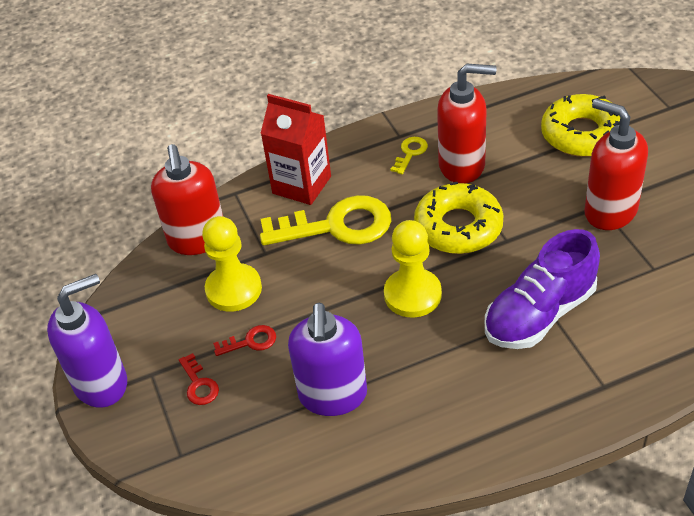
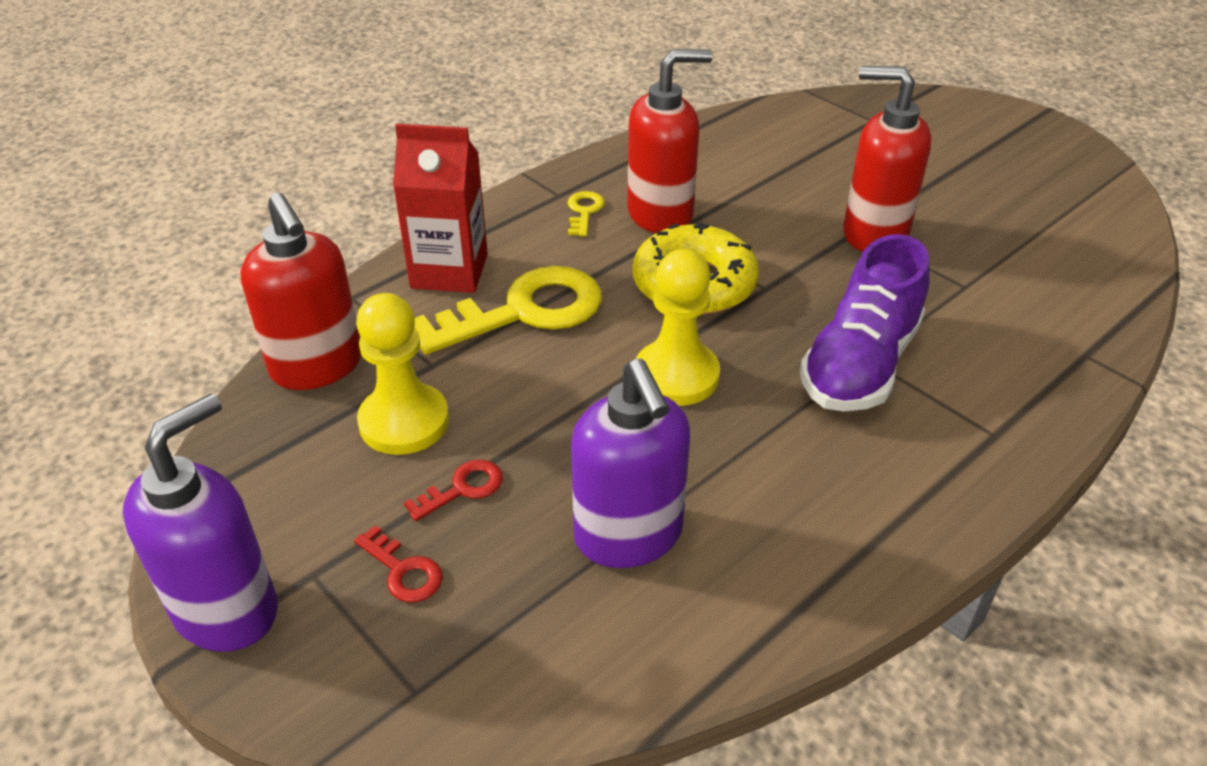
camera: 25 degrees left, 5 degrees down
yellow donut [541,94,620,157] -> none

